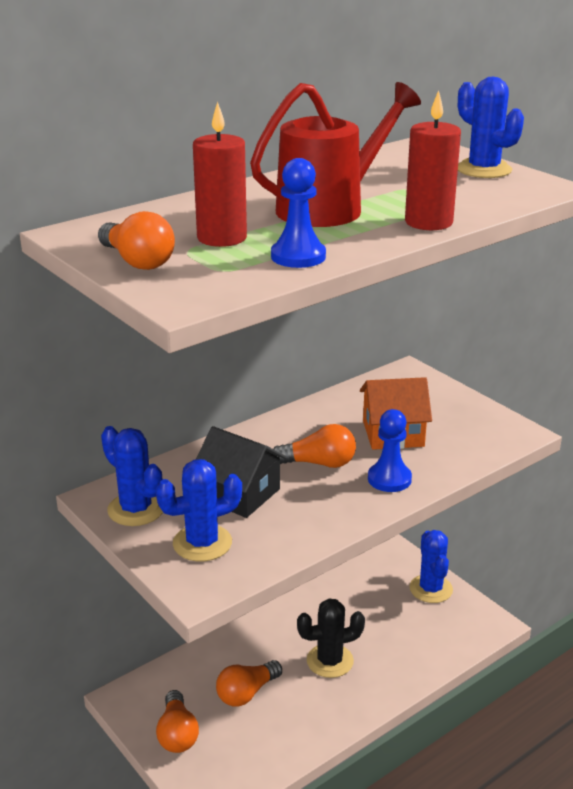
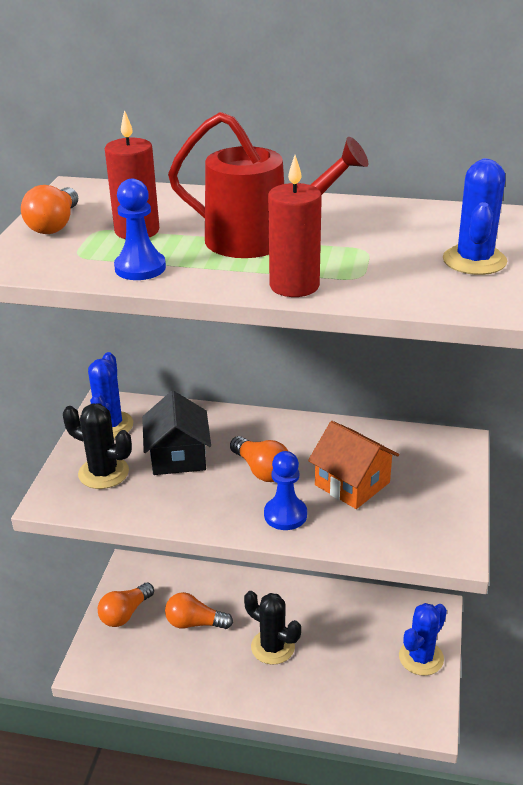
camera: 50 degrees right, 5 degrees up
blue cactus [156,459,242,562] -> black cactus [63,403,132,489]

